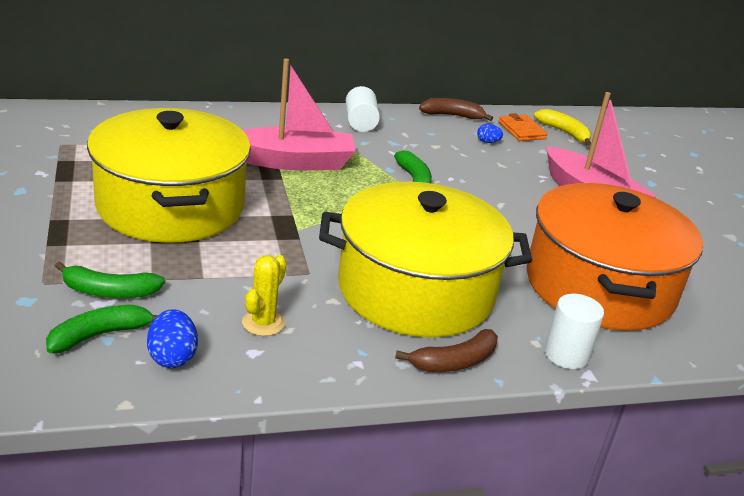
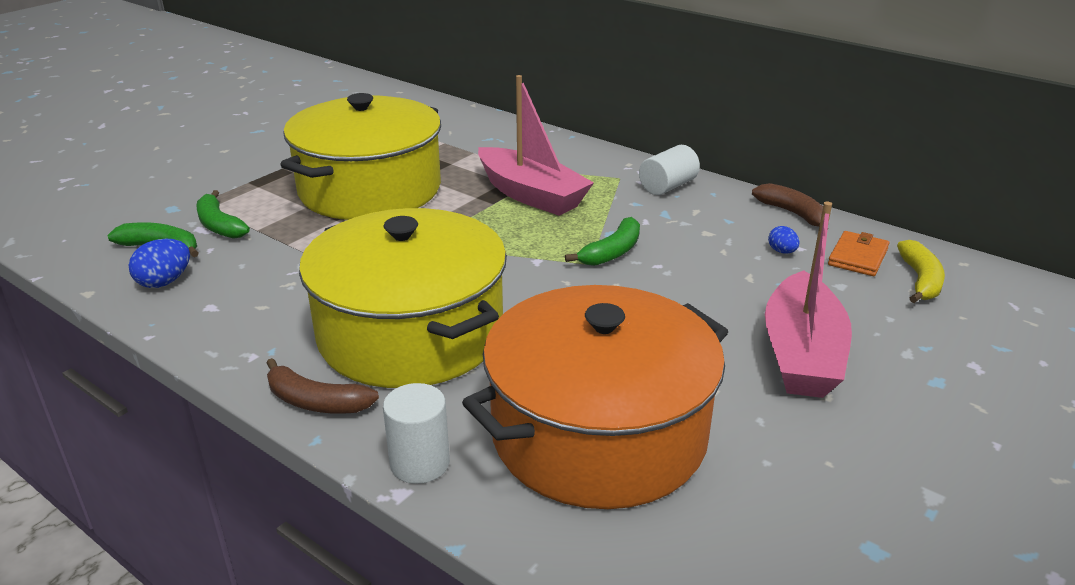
camera: 55 degrees right, 0 degrees up
yellow cactus [242,255,287,336] -> none

